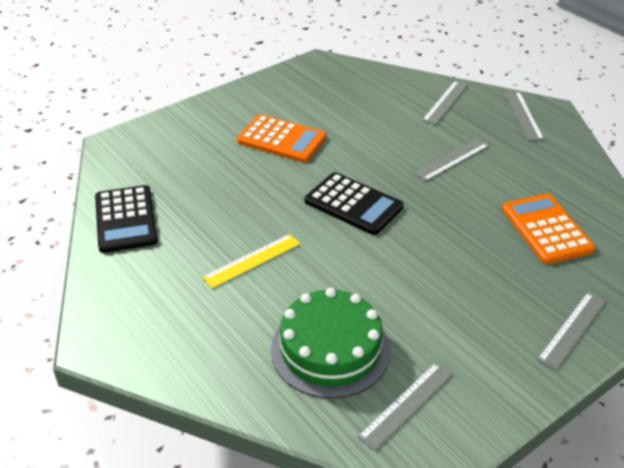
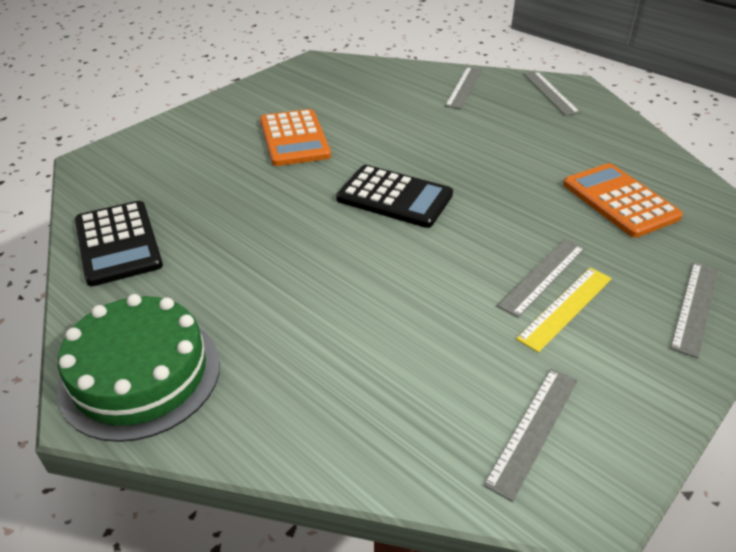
camera: 10 degrees left, 0 degrees up
yellow ruler [202,234,300,289] -> yellow ruler moved to [516,267,612,353]
orange calculator [237,115,327,163] -> orange calculator turned 60 degrees clockwise [260,109,331,166]
green cake [271,288,390,399] -> green cake moved to [57,294,220,442]
grey ruler [414,138,489,181] -> grey ruler moved to [497,239,585,318]

